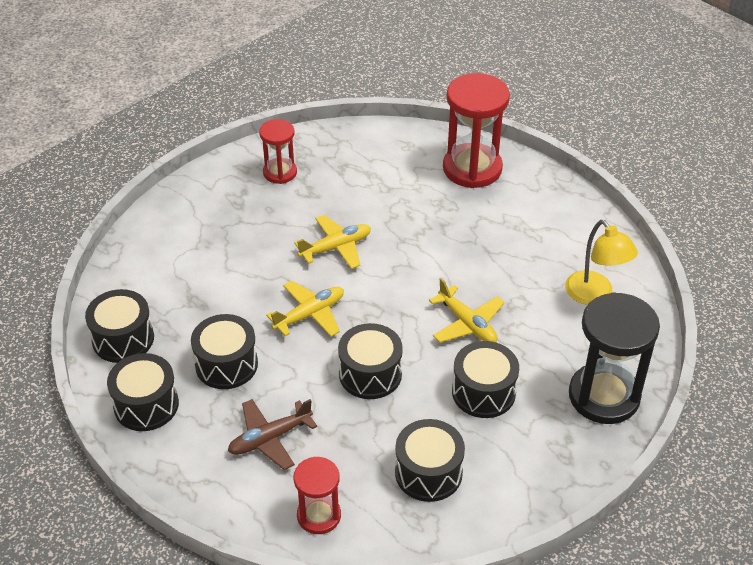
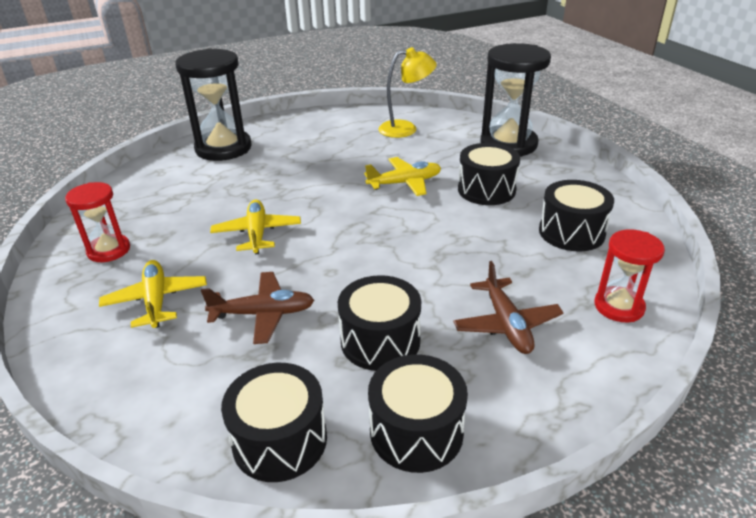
camera: 70 degrees left, 10 degrees down
yellow plane [266,281,344,337] -> yellow plane moved to [99,260,207,328]
black drum [338,323,403,399] -> none
red hourglass [443,73,510,188] -> black hourglass [175,49,252,161]
none -> brown plane [201,272,314,344]

